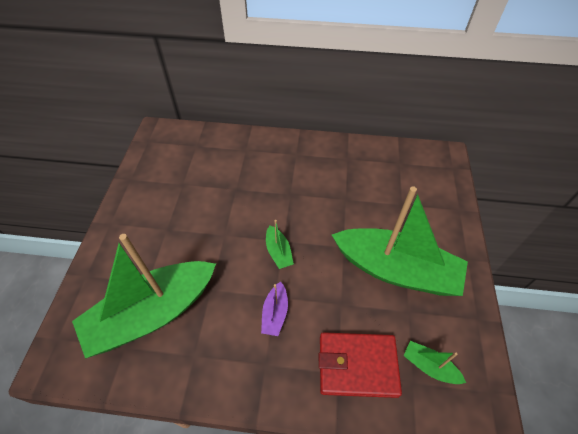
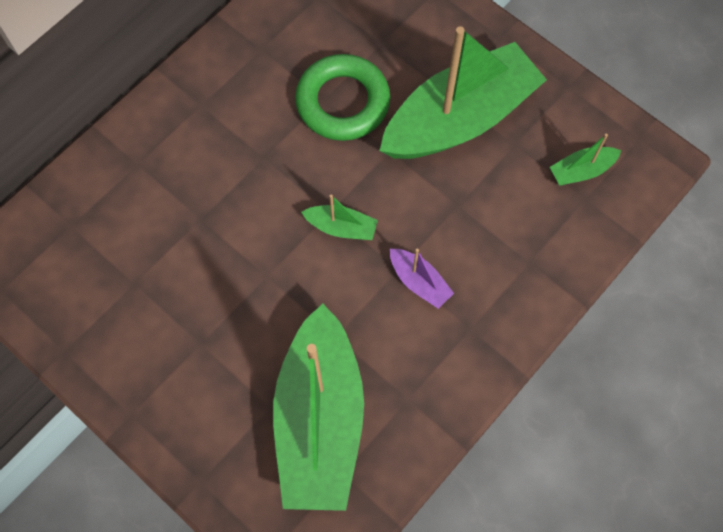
camera: 55 degrees left, 15 degrees up
red wallet [319,332,402,398] -> none
none -> green ring [295,54,390,141]

